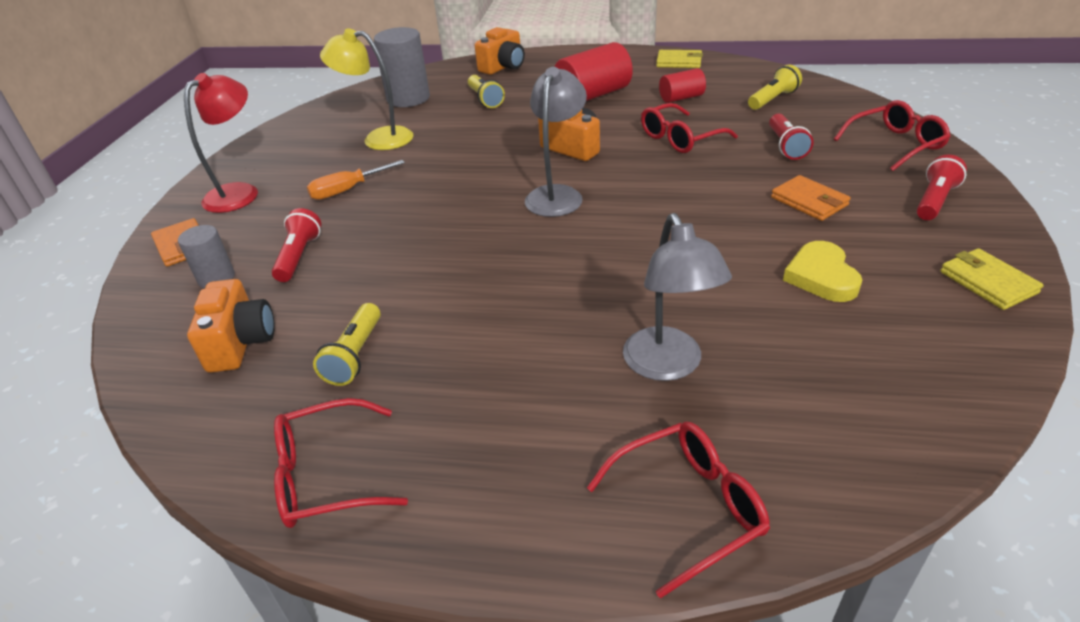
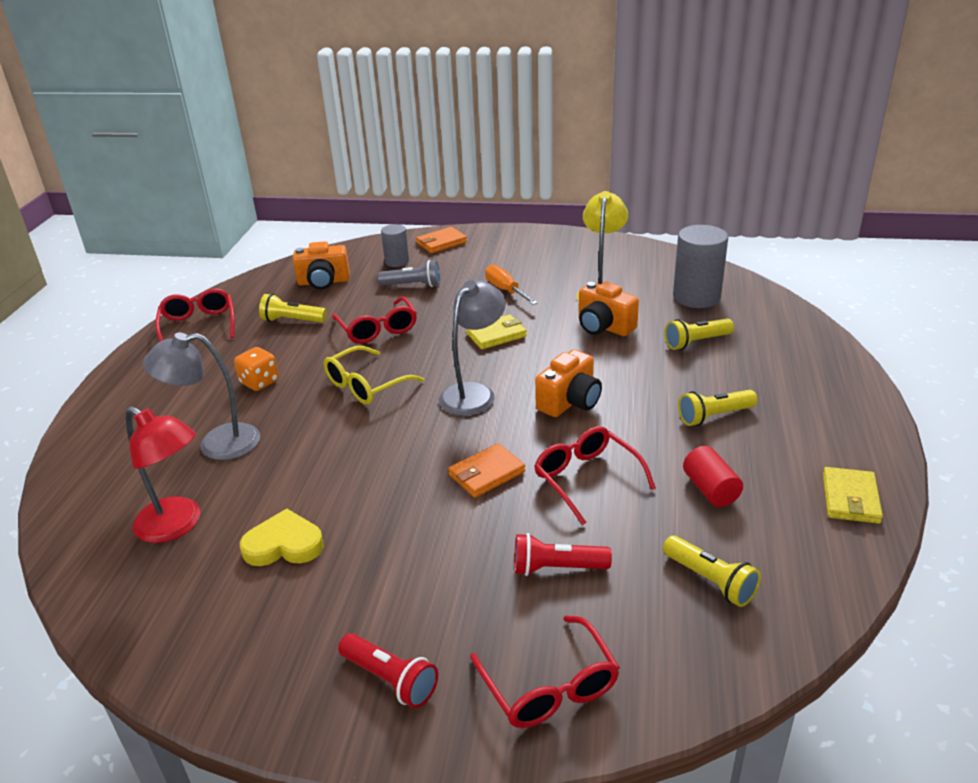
camera: 90 degrees right, 5 degrees down
red lamp [184,73,258,213] -> red lamp moved to [126,406,200,543]
red flashlight [272,208,321,282] -> grey flashlight [378,260,440,287]
orange camera [474,27,525,75] -> orange camera moved to [579,282,639,336]
grey lamp [525,67,587,217] -> grey lamp turned 75 degrees counterclockwise [439,280,506,416]
red cylinder [554,42,633,101] -> yellow flashlight [678,390,757,426]
red glasses [587,422,770,599] -> red glasses moved to [332,296,417,344]
orange wallet [771,175,851,221] -> orange wallet moved to [448,443,525,498]
yellow wallet [940,248,1043,310] -> yellow wallet moved to [466,314,527,349]
none -> orange dice [234,347,279,391]
none -> yellow glasses [324,346,424,405]

